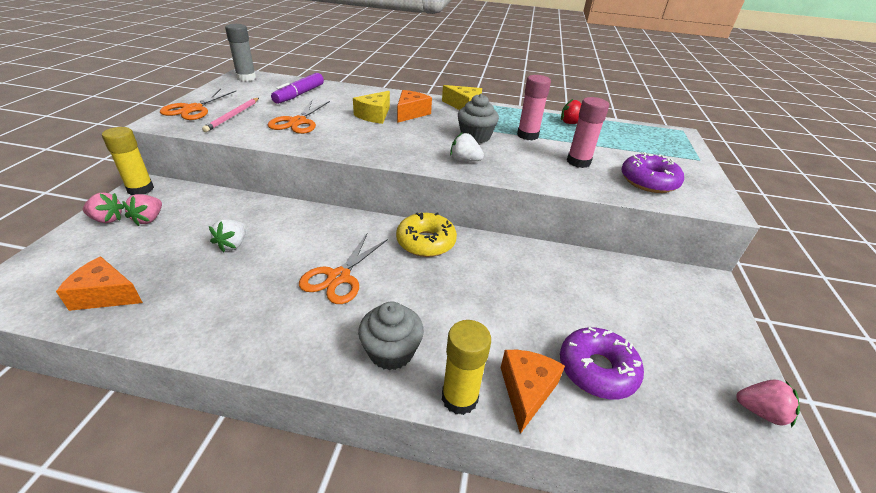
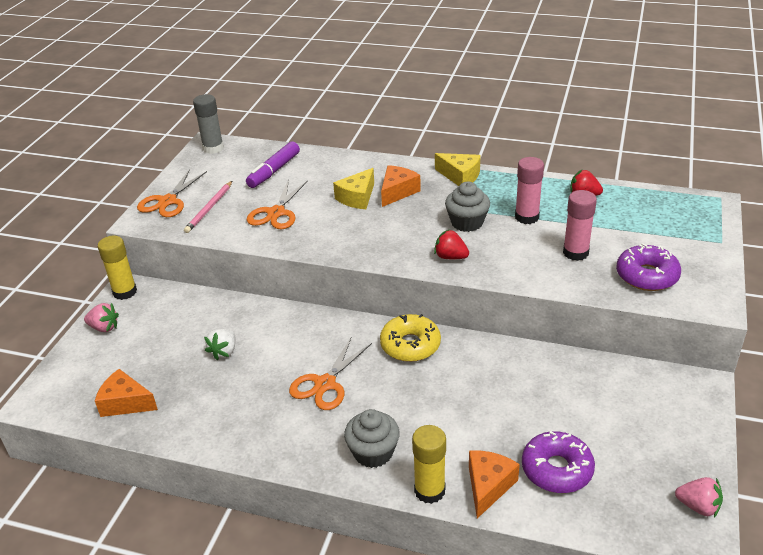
camera: 10 degrees right, 0 degrees up
pink strawberry [122,194,162,226] -> none
white strawberry [450,132,484,162] -> red strawberry [434,230,469,259]

